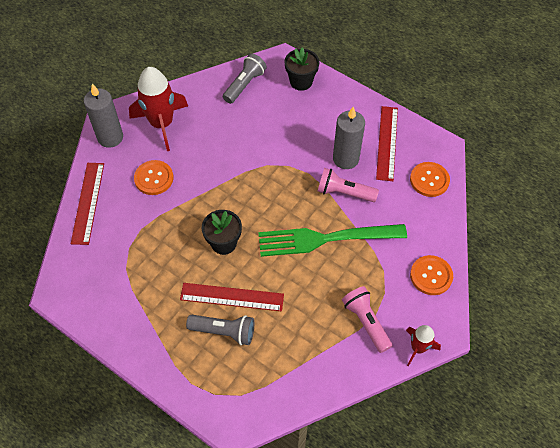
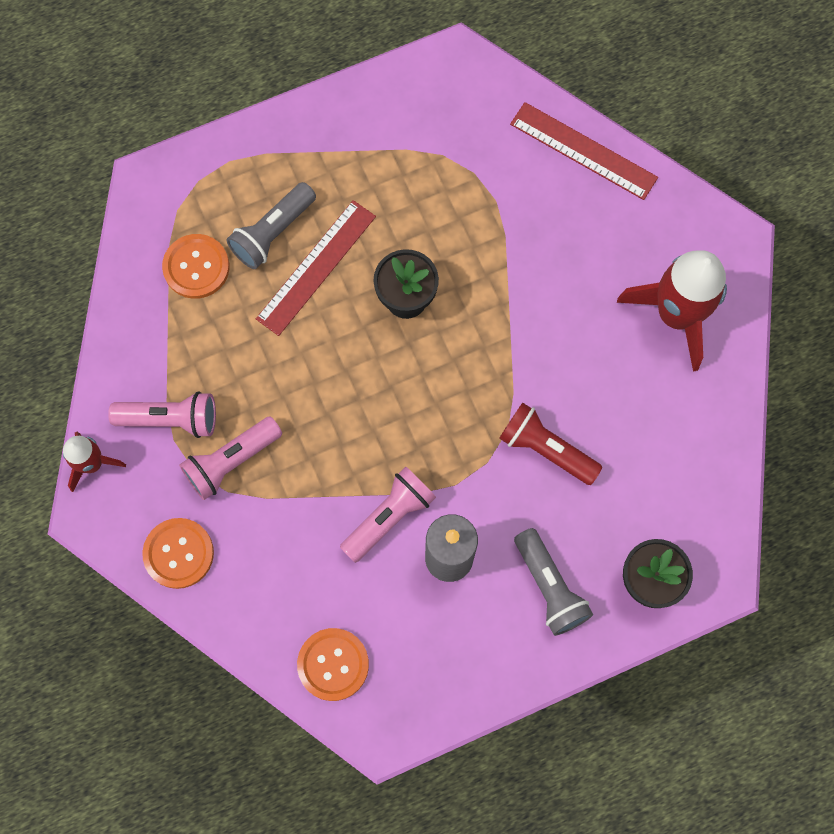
camera: 120 degrees right, 15 degrees up
grey candle [84,84,123,148] -> none
orange button [134,160,174,195] -> orange button moved to [162,234,229,299]
grey flashlight [223,53,267,104] -> grey flashlight moved to [514,528,593,636]
green fork [258,224,407,257] -> none
red ruler [376,106,398,181] -> none
none -> pink flashlight [179,416,282,500]
none -> red flashlight [499,403,602,485]

